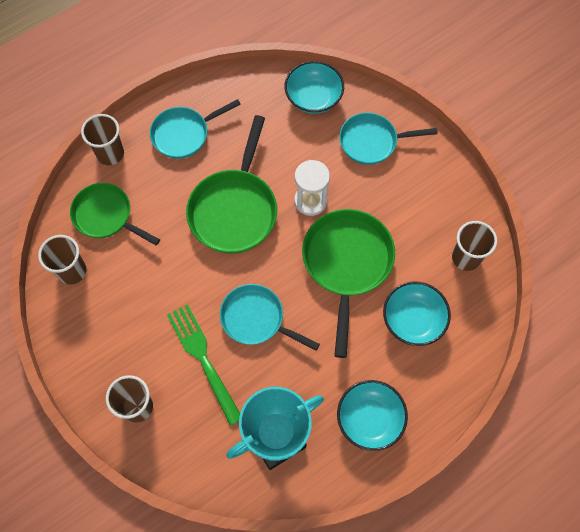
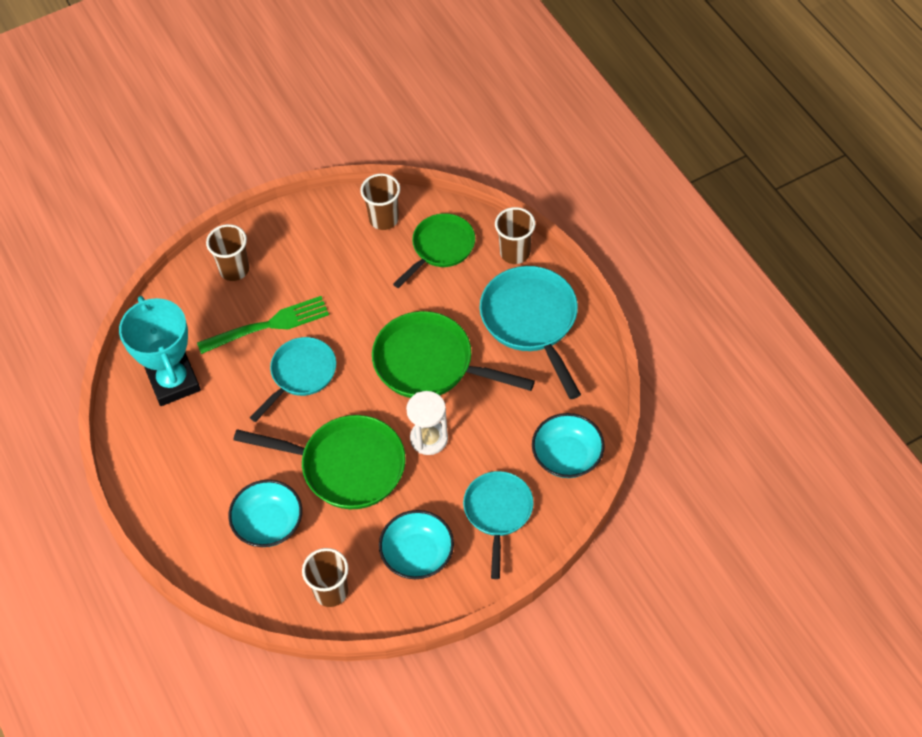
camera: 100 degrees right, 10 degrees down
turquoise pan [150,99,241,159] -> turquoise pan [480,266,581,399], size x1.50
turquoise bowl [337,380,408,451] -> turquoise bowl moved to [379,510,454,579]

